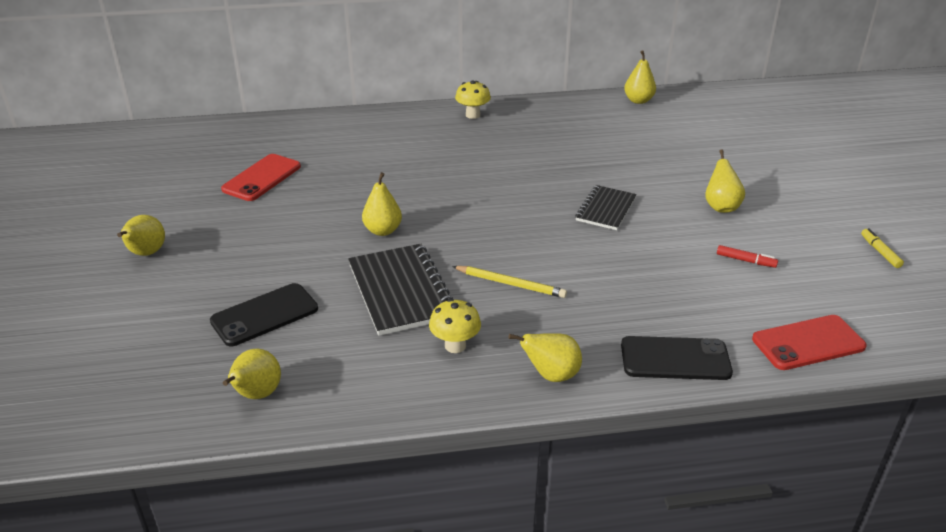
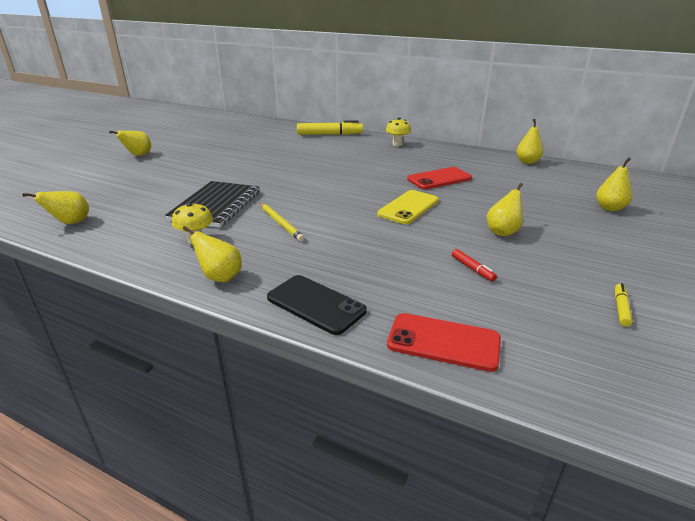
camera: 35 degrees right, 5 degrees down
black phone [210,283,318,346] -> none
red phone [221,154,301,201] -> red phone moved to [407,167,472,189]
yellow pear [362,172,402,236] -> yellow pear moved to [596,157,632,211]
black notebook [575,185,637,230] -> yellow phone [377,190,439,224]
none -> yellow marker [297,120,363,135]

